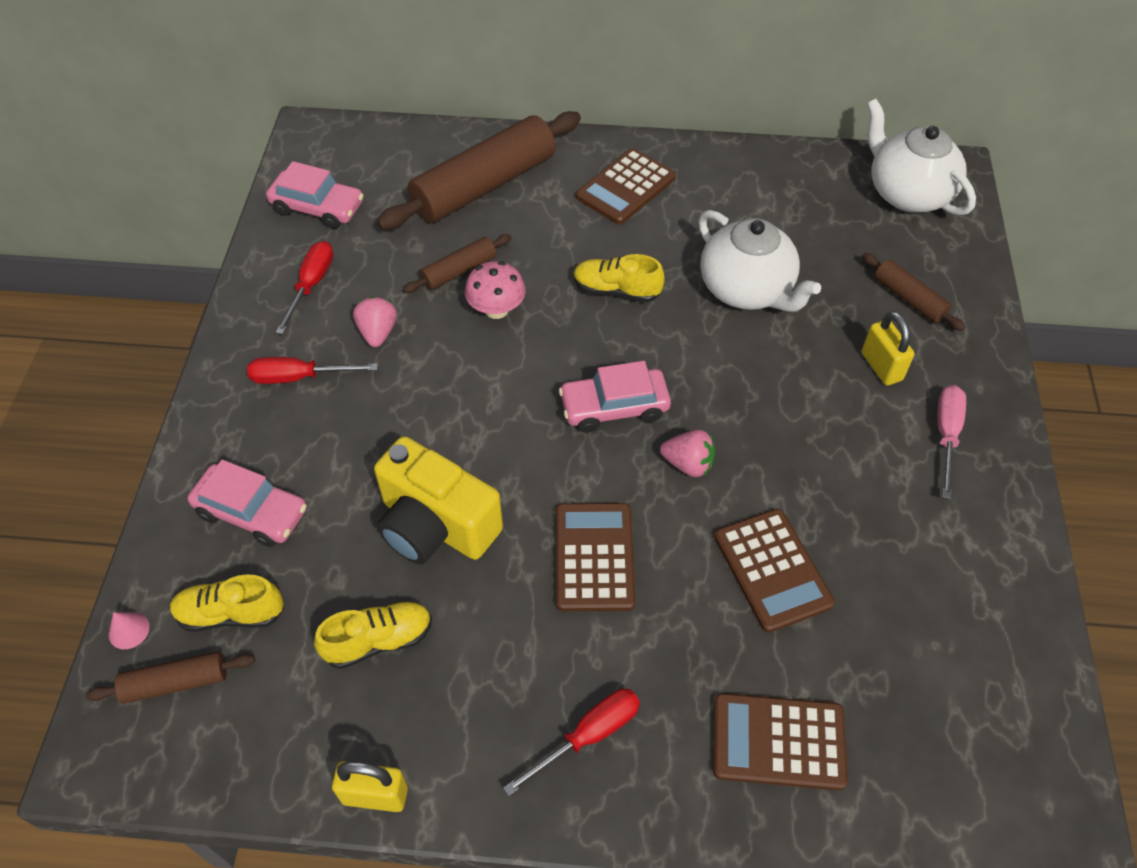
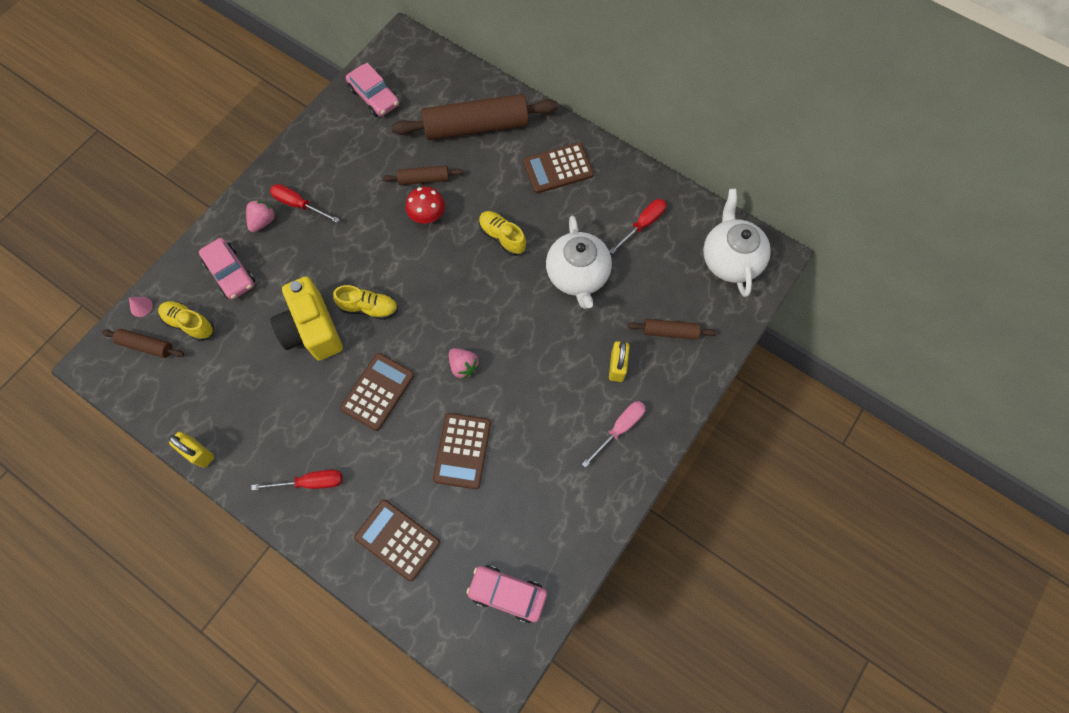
camera: 30 degrees right, 15 degrees up
red screwdriver [276,241,333,335] -> red screwdriver moved to [609,199,666,254]
yellow shoe [314,601,432,669] -> yellow shoe moved to [333,285,398,320]
pink strawberry [353,296,397,347] -> pink strawberry moved to [246,200,275,232]
pink mushroom [465,261,526,319] -> red mushroom [406,187,445,223]
pink car [559,361,671,433] -> pink car moved to [466,565,547,623]
brown rolling pin [862,253,965,331] -> brown rolling pin turned 75 degrees counterclockwise [628,319,716,340]

